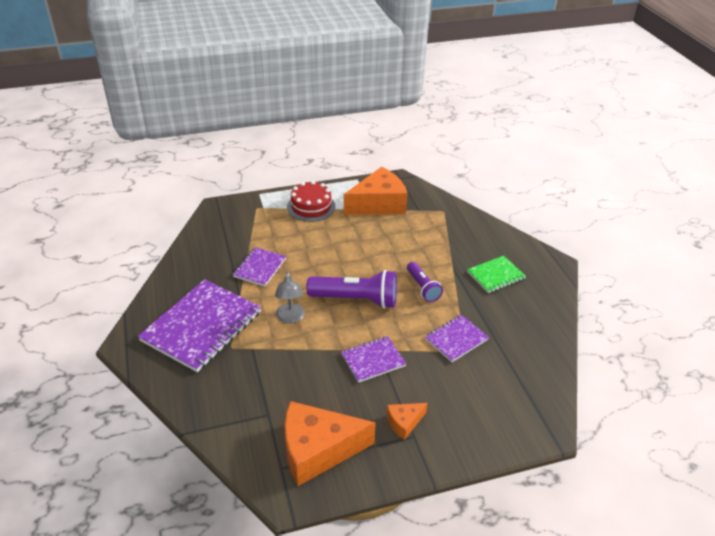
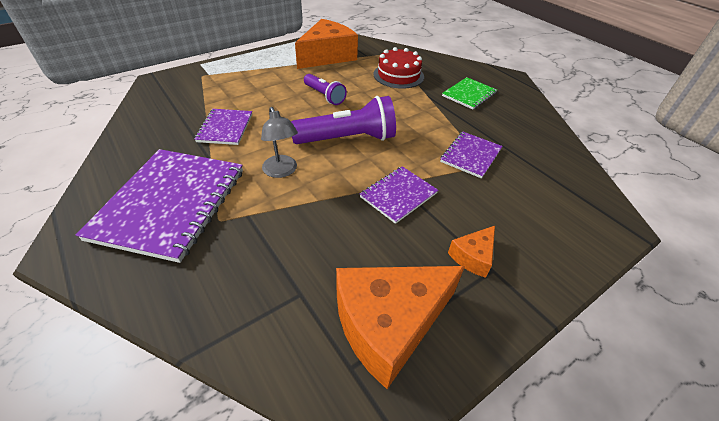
camera: 20 degrees left, 5 degrees up
red cake [287,181,335,222] -> red cake moved to [373,47,424,89]
purple flashlight [407,262,443,302] -> purple flashlight moved to [304,74,347,105]

